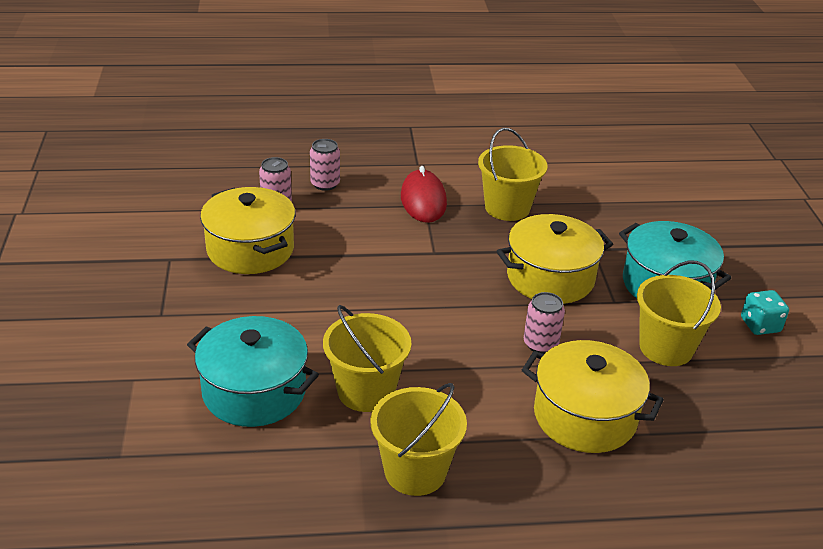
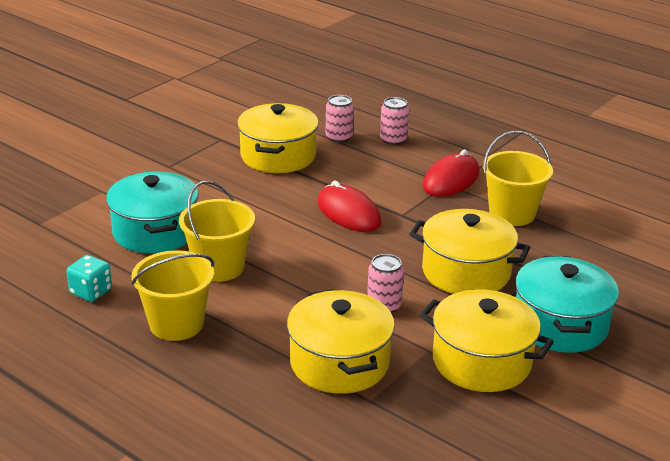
camera: 45 degrees right, 5 degrees down
yellow bucket [637,261,721,366] -> yellow pot [420,289,554,392]
turquoise dice [741,290,789,335] -> turquoise dice moved to [67,255,112,302]
none -> red mouse [317,181,382,232]

